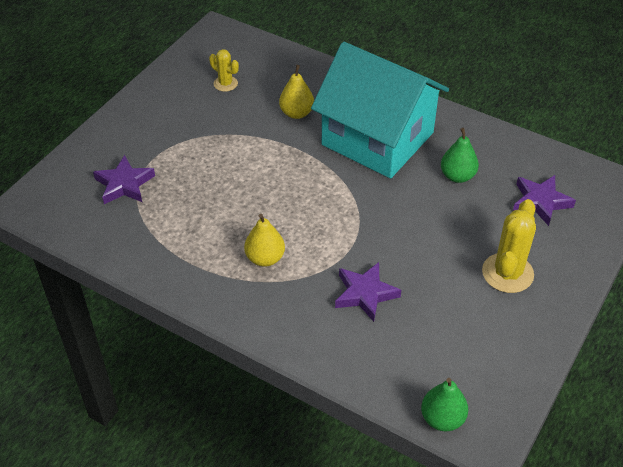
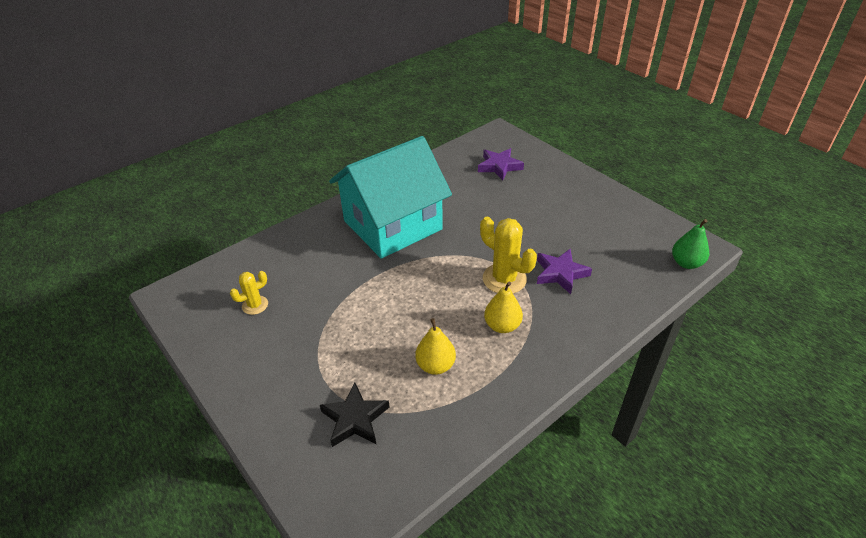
camera: 70 degrees left, 5 degrees down
purple star [93,155,155,204] -> black star [320,383,390,447]
yellow pear [279,65,314,119] -> yellow pear moved to [415,318,456,375]
green pear [441,128,479,183] -> none
yellow cactus [482,199,536,293] -> yellow cactus moved to [480,217,537,294]

